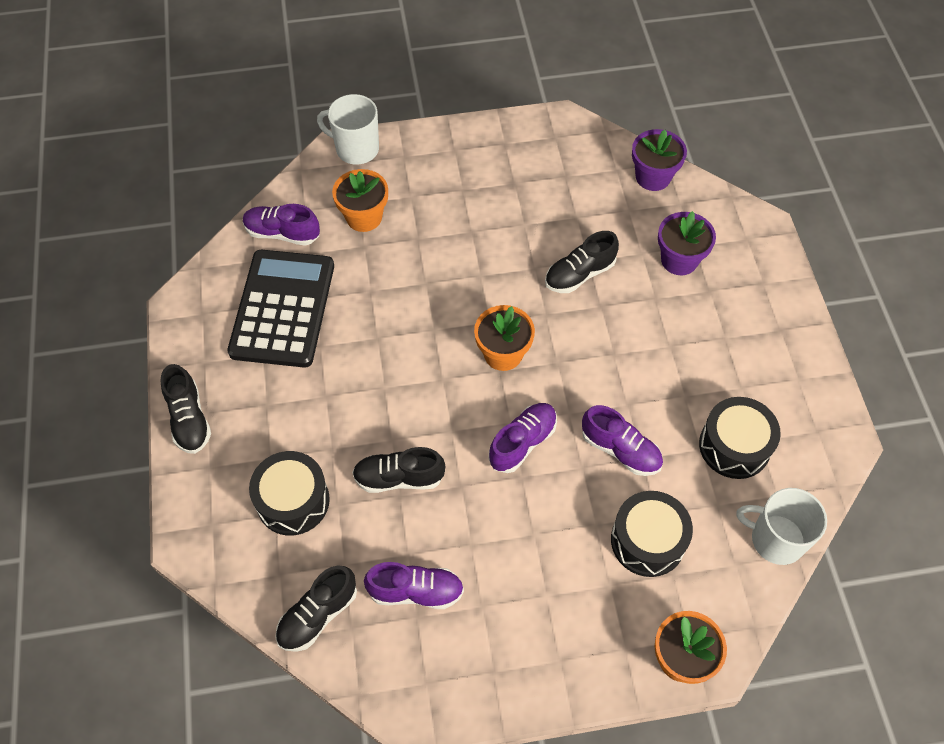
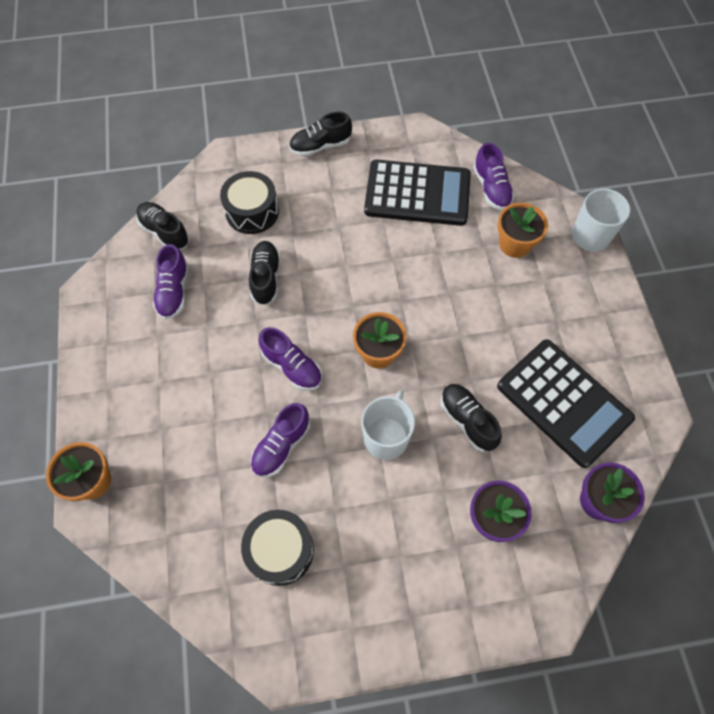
camera: 90 degrees right, 5 degrees up
purple shoe [243,204,320,246] -> purple shoe turned 150 degrees clockwise [473,143,514,210]
black drum [611,491,693,577] -> none
white mug [736,488,827,565] -> white mug moved to [362,390,415,460]
none -> black calculator [497,340,635,468]

